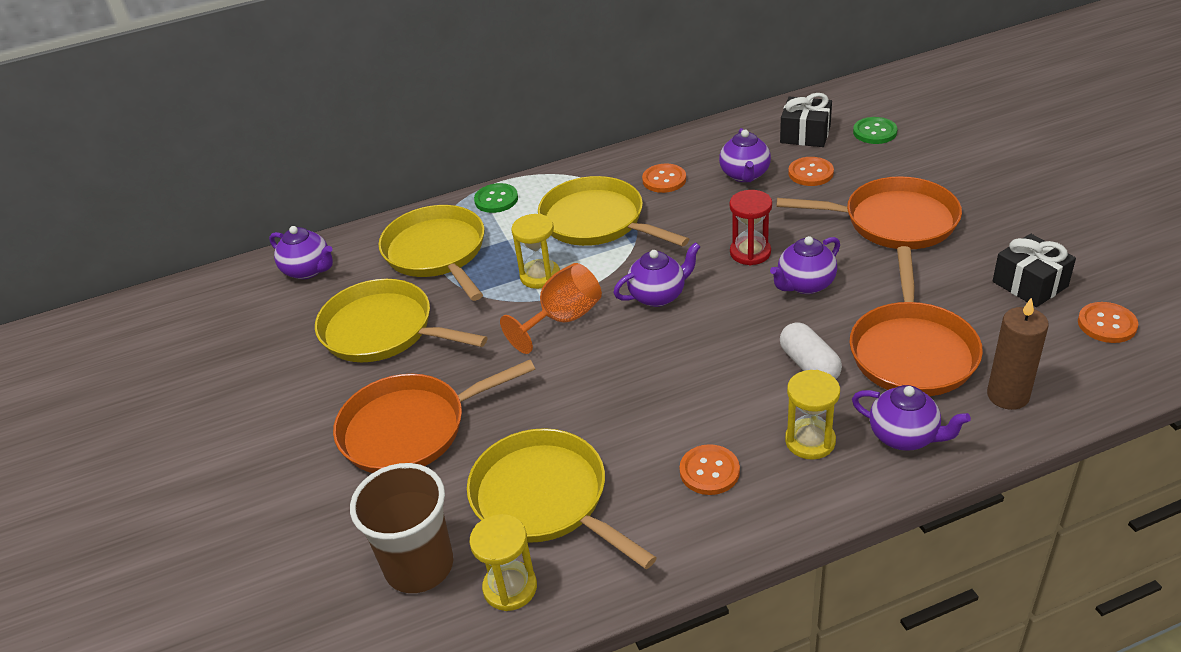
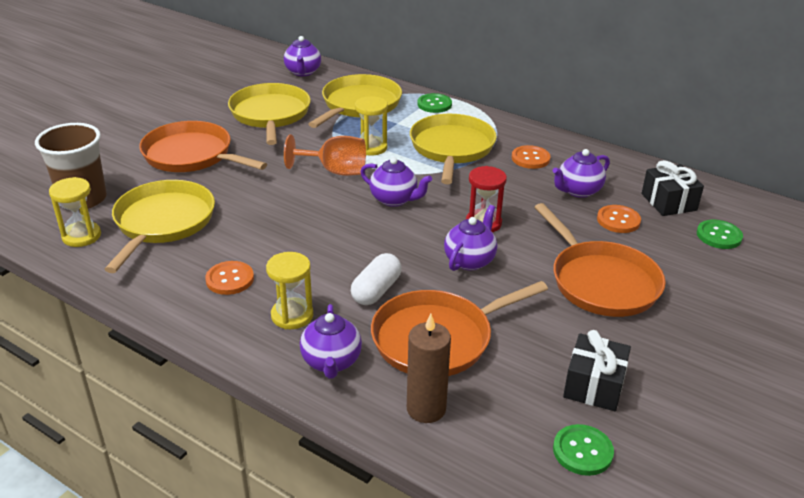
camera: 50 degrees right, 5 degrees down
purple teapot [770,236,840,294] -> purple teapot turned 105 degrees clockwise [444,205,497,271]
orange button [1078,302,1138,343] -> green button [553,424,614,476]

